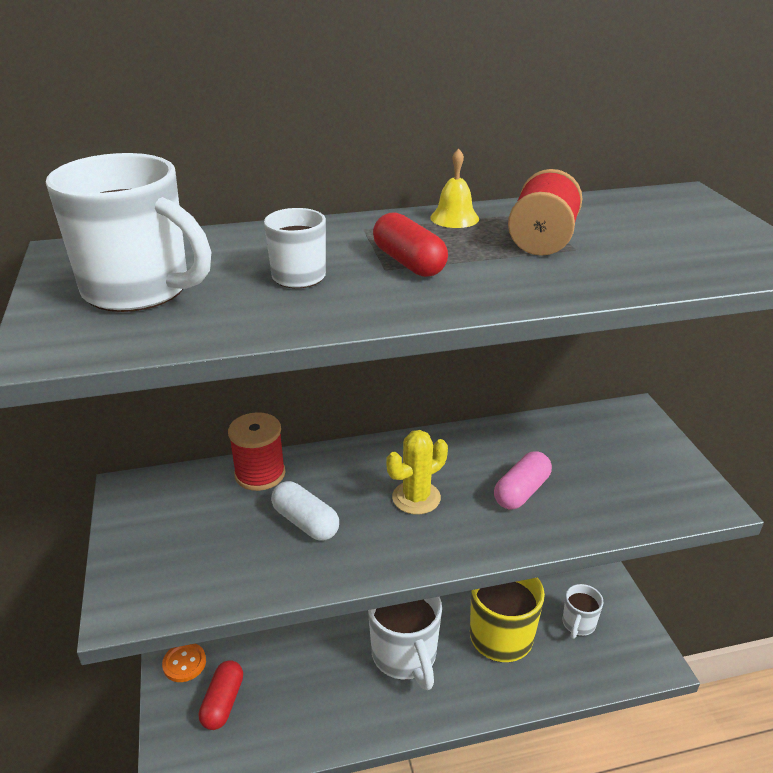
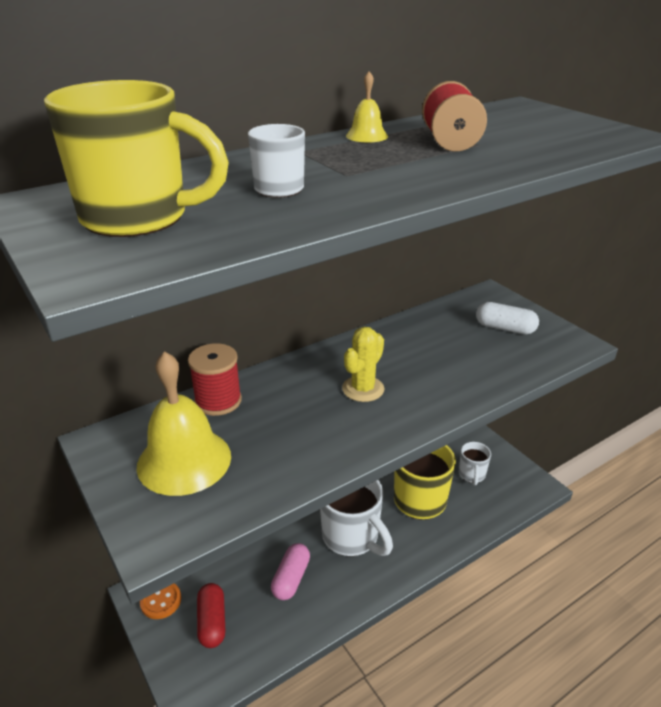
camera: 20 degrees left, 0 degrees up
white mug [46,153,211,312] -> yellow mug [44,80,229,237]
white capsule [271,481,339,541] -> white capsule moved to [476,302,539,334]
red capsule [373,212,448,277] -> none
pink capsule [494,451,552,510] -> pink capsule moved to [271,543,310,600]
none -> yellow bell [137,351,231,496]

